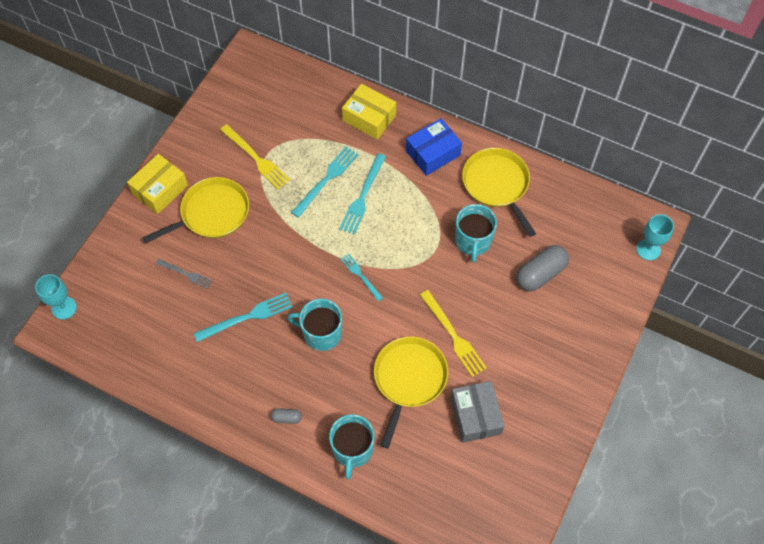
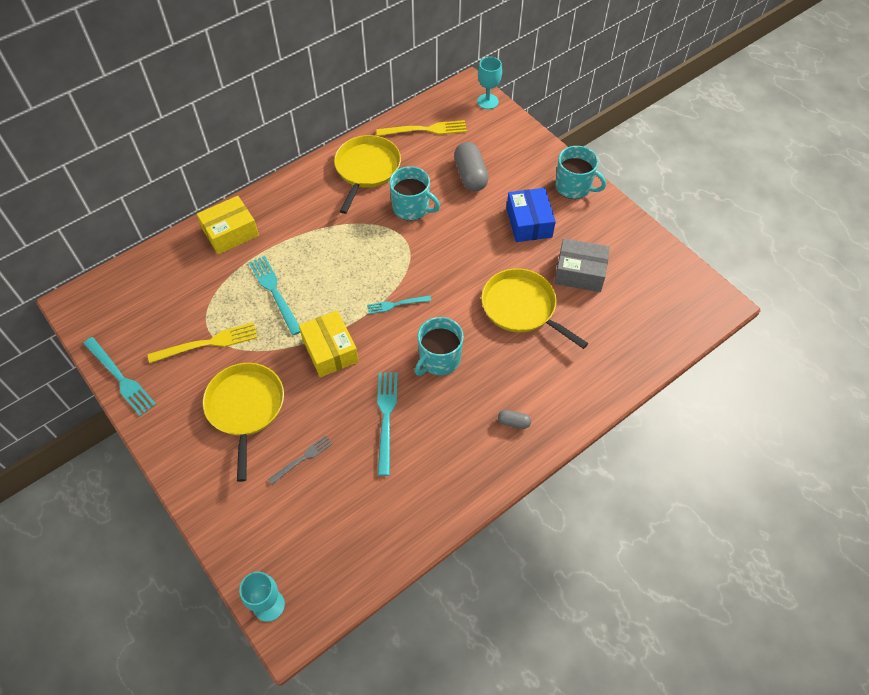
camera: 65 degrees left, 5 degrees down
yellow box [127,154,188,214] -> yellow box moved to [299,310,359,377]
grey capsule [271,408,302,424] -> grey capsule turned 75 degrees clockwise [498,410,531,429]
turquoise mug [329,415,374,479] -> turquoise mug moved to [555,146,606,199]
turquoise fork [339,153,386,235] -> turquoise fork moved to [83,337,156,416]
blue box [406,118,462,176] -> blue box moved to [507,188,556,242]
yellow fork [420,290,487,377] -> yellow fork moved to [376,120,467,136]
yellow pan [462,148,536,237] -> yellow pan turned 105 degrees clockwise [334,135,401,214]

